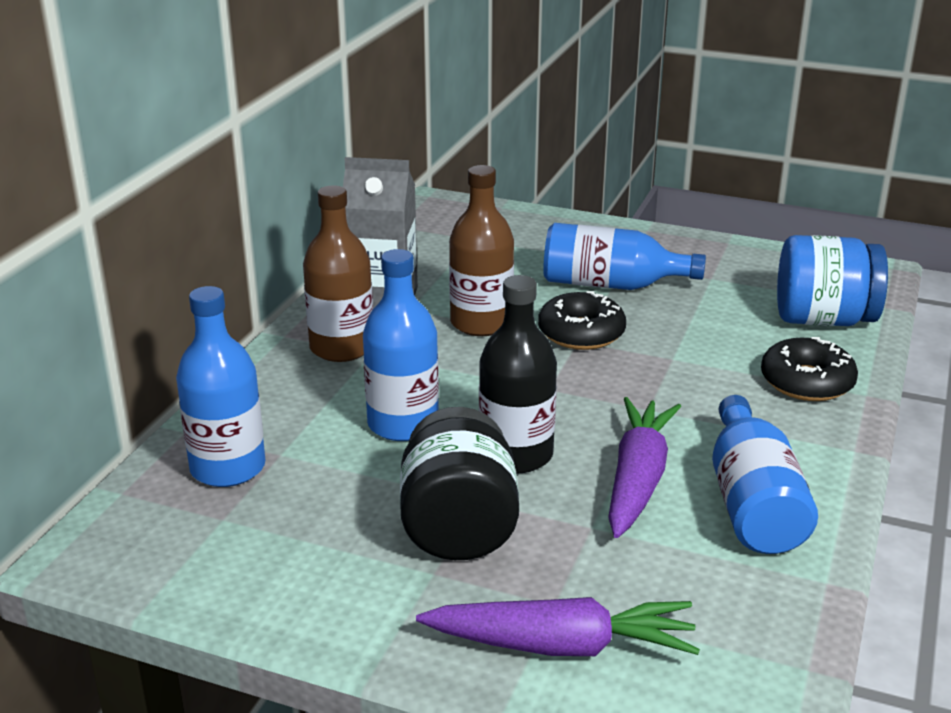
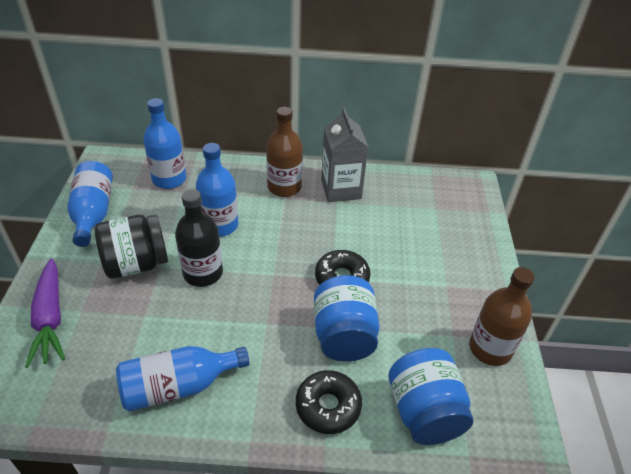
camera: 70 degrees right, 15 degrees up
brown bottle [449,165,514,336] -> brown bottle moved to [469,267,534,366]
blue bottle [543,223,706,290] -> blue bottle moved to [67,161,113,247]
purple carrot [608,397,681,538] -> none
none -> blue jar [314,275,380,362]

